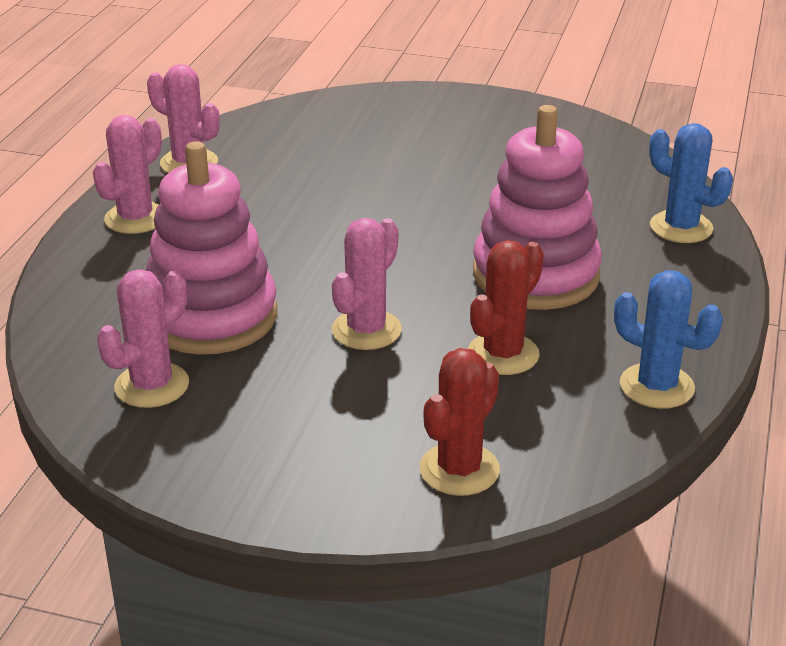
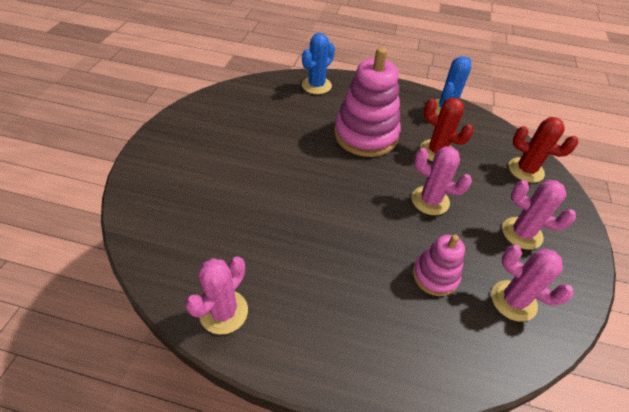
camera: 95 degrees left, 15 degrees up
pink cactus [93,115,162,234] -> pink cactus moved to [502,180,576,250]
pink stacking toy [146,141,277,355] -> pink stacking toy [413,234,465,296], size x0.55

